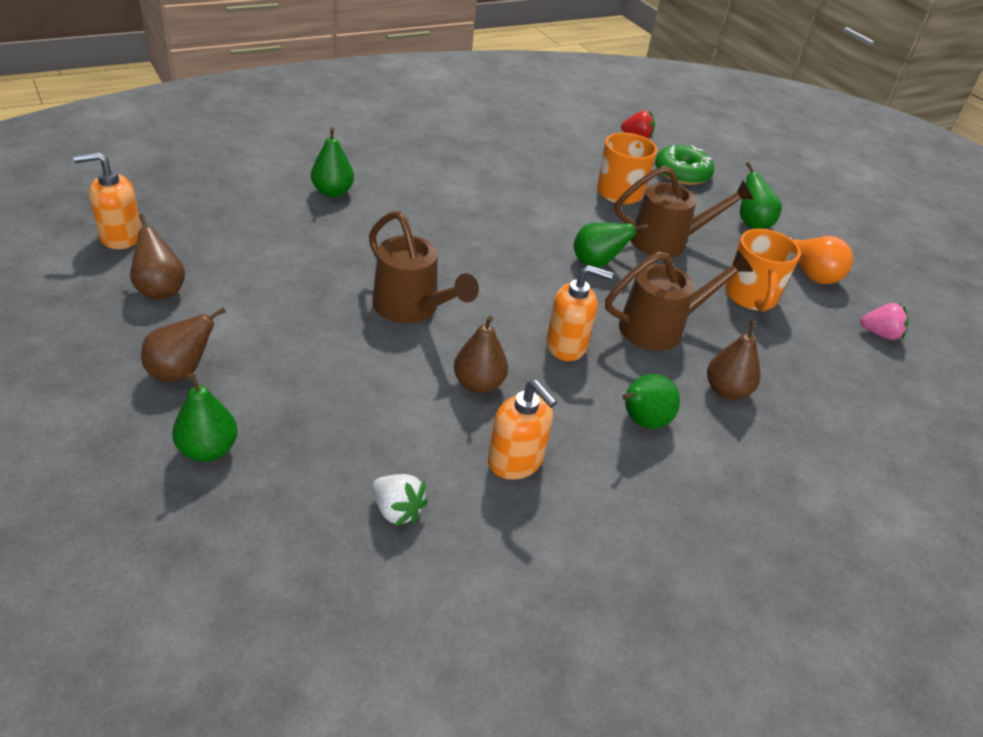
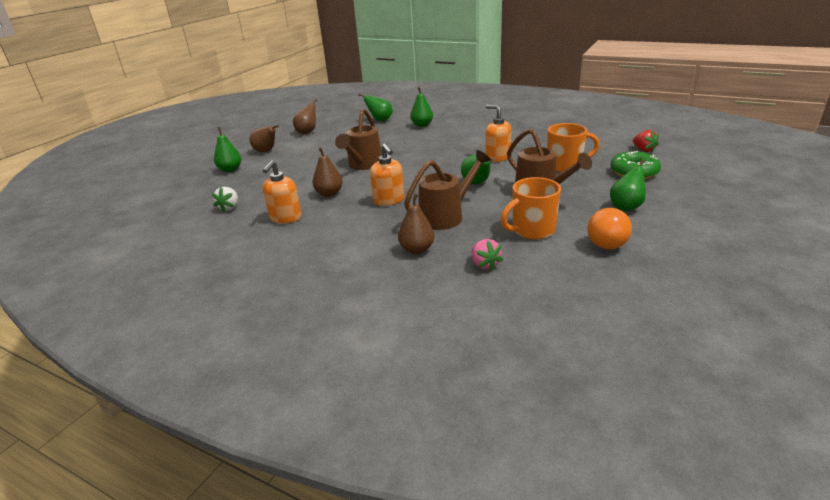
camera: 65 degrees right, 10 degrees down
orange soap dispenser [73,152,141,249] -> orange soap dispenser moved to [486,105,511,162]
brown watering can [605,250,753,351] -> brown watering can turned 75 degrees counterclockwise [404,150,491,230]
green pear [622,374,680,429] -> green pear moved to [358,94,393,121]
pink strawberry [861,303,909,340] -> pink strawberry moved to [471,239,503,271]

